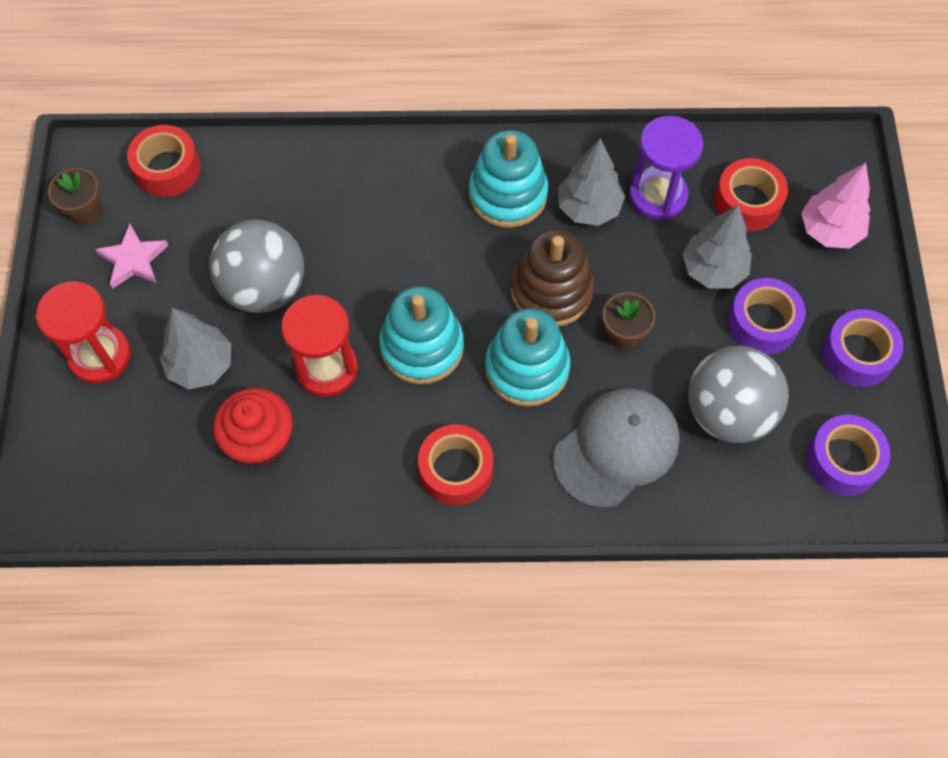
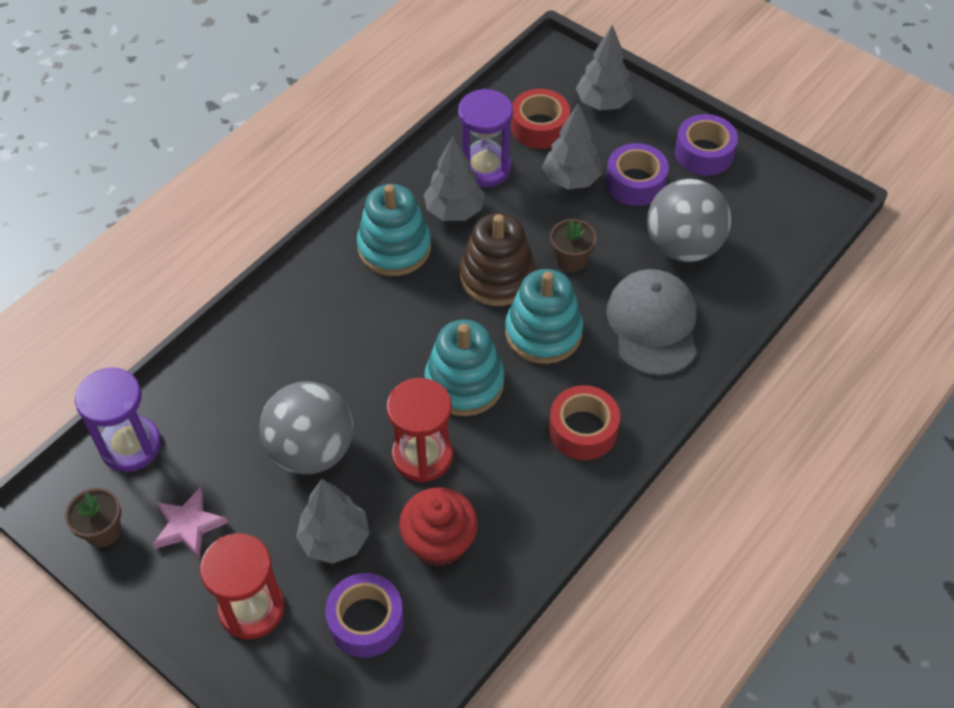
camera: 50 degrees left, 10 degrees down
red tape [127,125,201,197] -> purple hourglass [75,367,161,472]
pink tree [801,162,870,248] -> grey tree [576,25,632,110]
purple tape [806,415,890,496] -> purple tape moved to [325,573,404,657]

